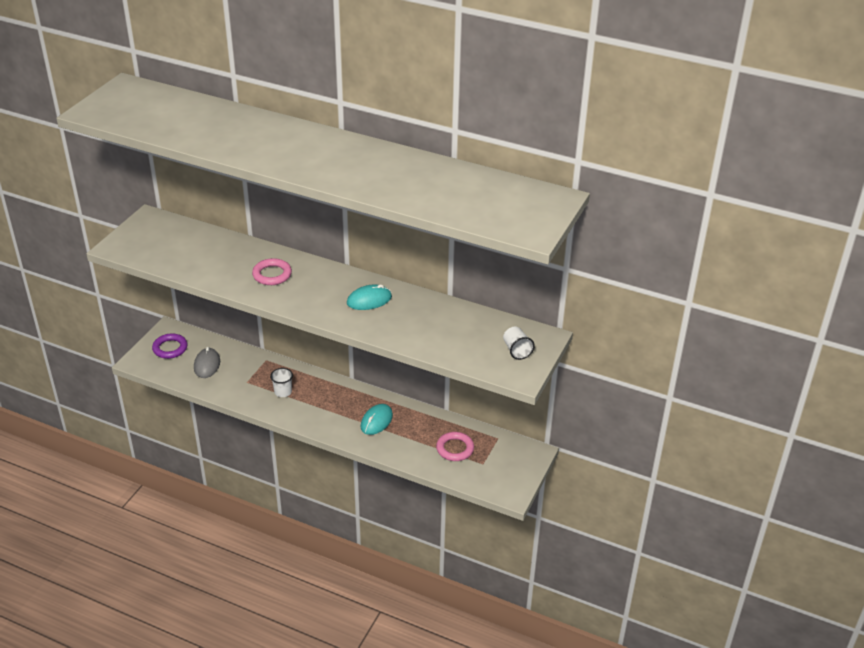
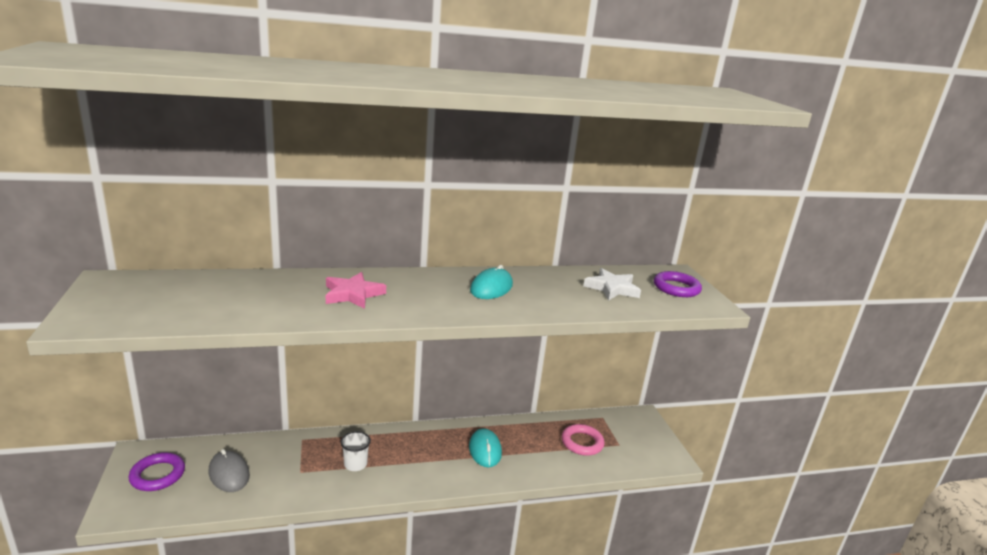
camera: 40 degrees left, 15 degrees down
pink ring [252,258,292,285] -> pink star [326,272,386,309]
white cup [503,327,535,360] -> purple ring [654,271,702,297]
none -> white star [583,268,641,301]

